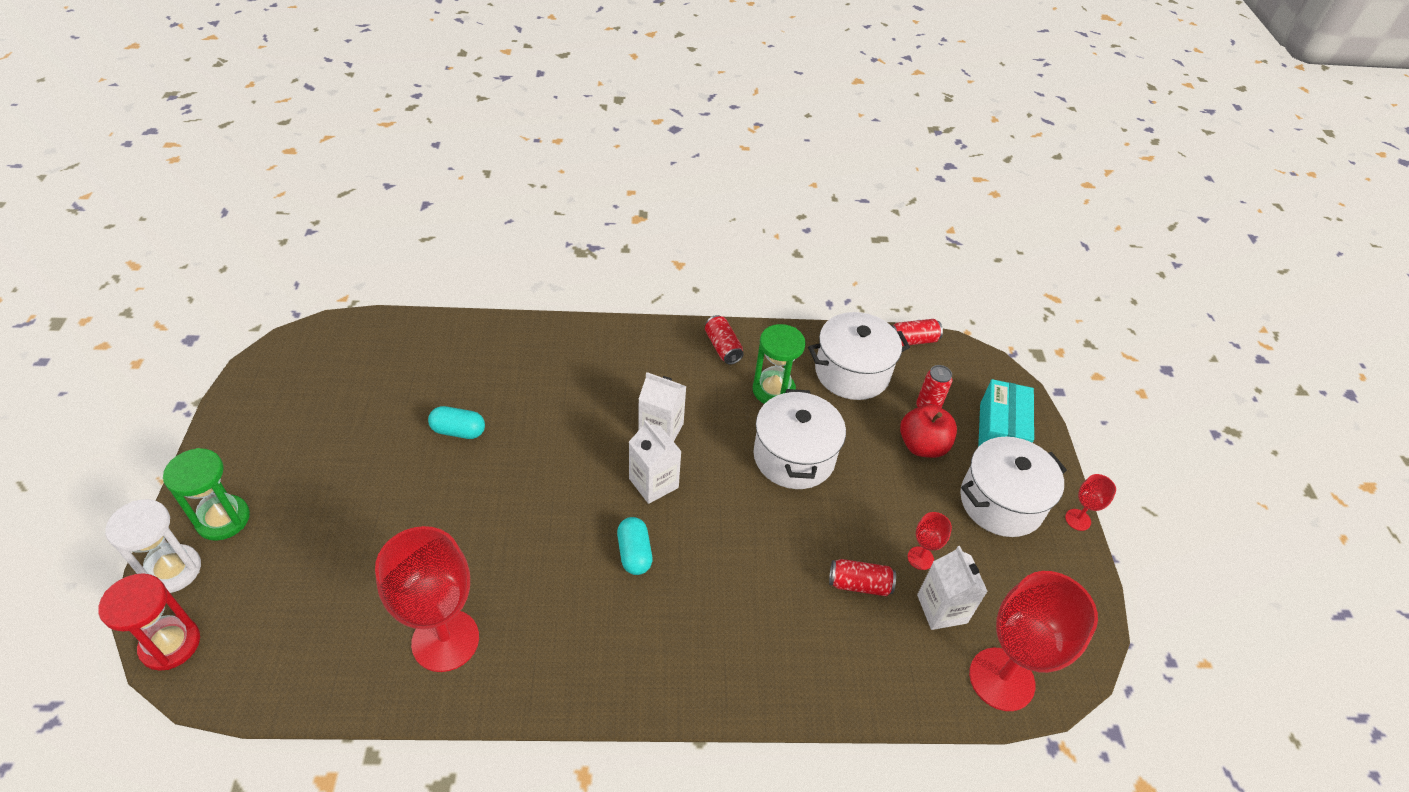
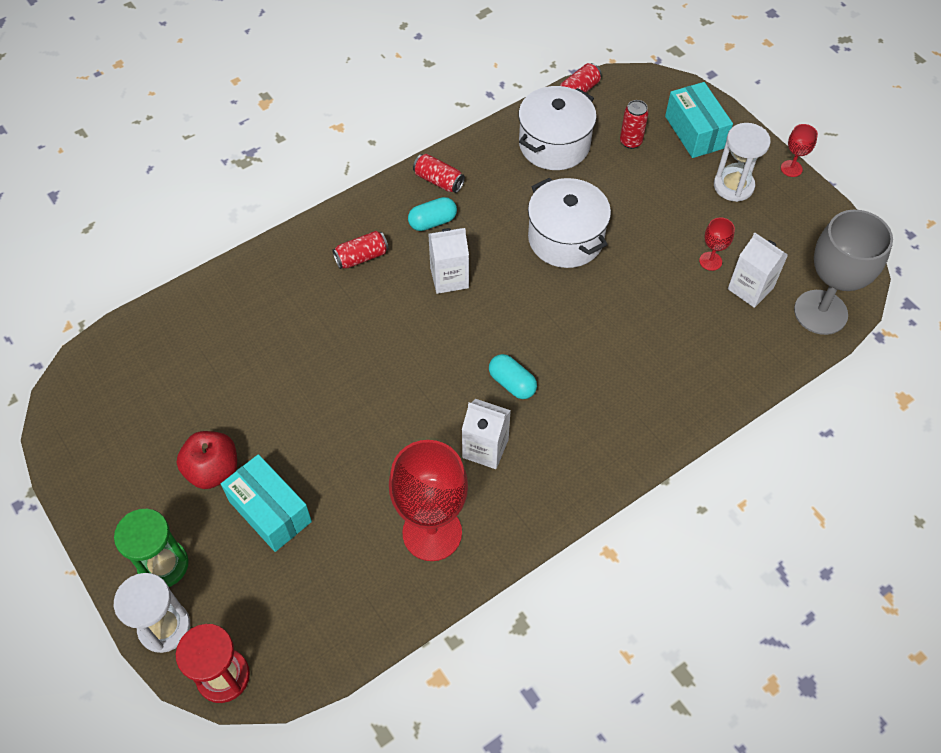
camera: 30 degrees left, 10 degrees up
turquoise capsule [428,406,485,439] -> turquoise capsule moved to [408,197,457,231]
white carton [629,420,682,504] -> white carton moved to [462,399,511,469]
green hourglass [753,324,806,404] -> none
red can [829,559,896,596] -> red can moved to [332,231,389,269]
red apple [900,404,957,458] -> red apple moved to [177,431,237,489]
white pot [960,437,1067,537] -> white hourglass [714,123,771,202]
red goblet [969,571,1098,711] -> grey goblet [794,210,893,335]
none -> turquoise box [221,454,312,552]

